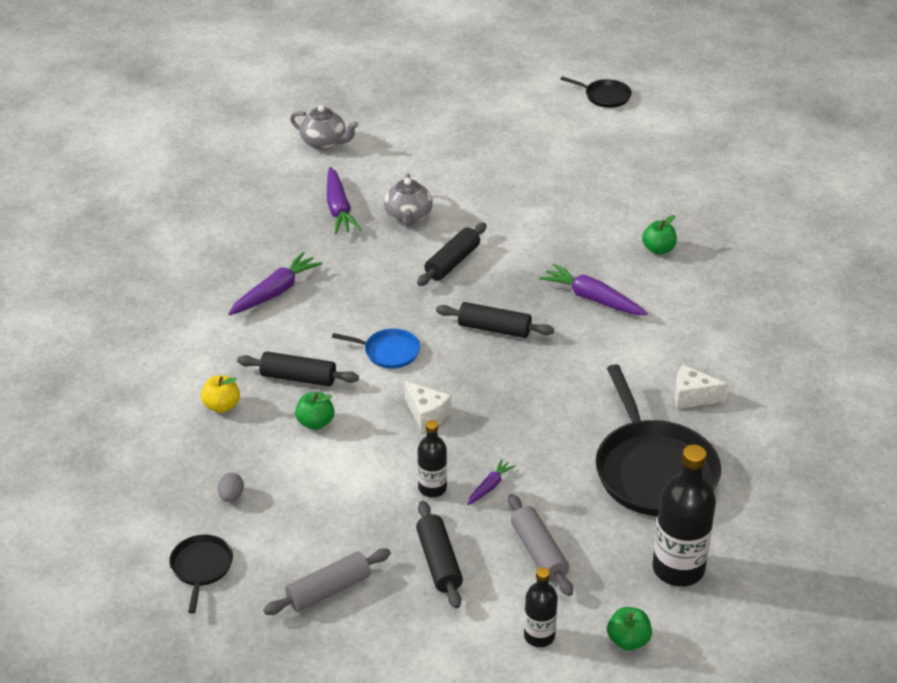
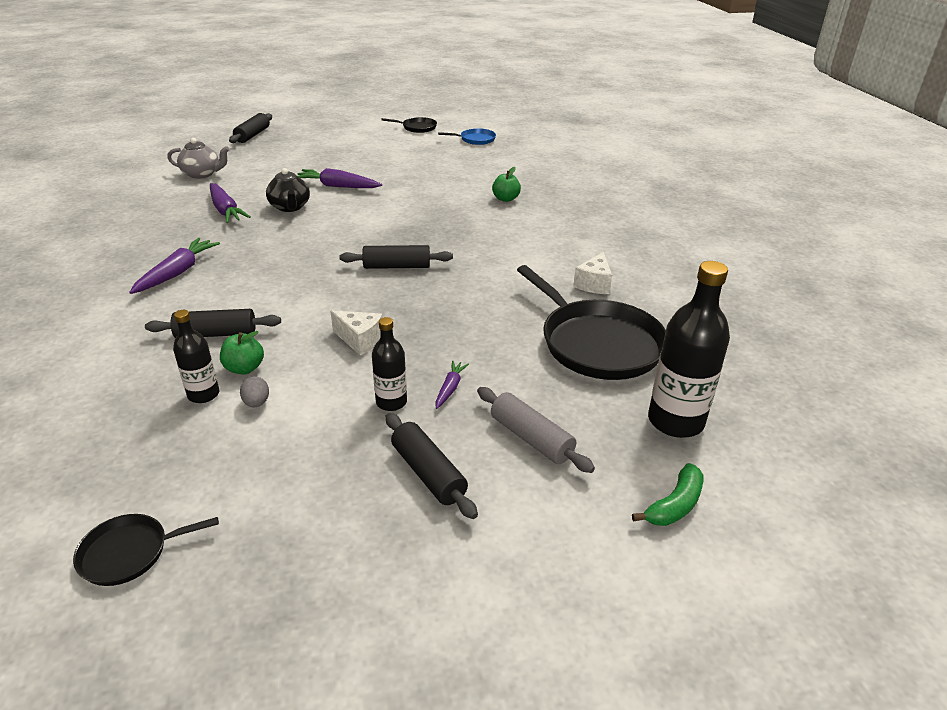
camera: 20 degrees left, 5 degrees down
black pan [169,535,233,614] -> black pan turned 90 degrees counterclockwise [73,514,219,586]
yellow apple [201,375,240,413] -> none
grey egg [218,473,244,502] -> grey egg moved to [240,376,269,407]
grey rolling pin [263,548,391,615] -> none
blue pan [332,328,420,369] -> blue pan moved to [438,128,496,145]
grey teapot [384,173,433,227] -> black teapot [266,168,310,212]
black rolling pin [417,223,487,286] -> black rolling pin moved to [229,113,272,143]
black bottle [524,567,558,647] -> black bottle moved to [173,310,220,403]
purple carrot [539,264,648,315] -> purple carrot moved to [297,168,382,188]
green apple [607,607,652,651] -> green banana [632,463,704,526]
white cheese [674,365,728,409] -> white cheese turned 60 degrees counterclockwise [573,252,612,294]

